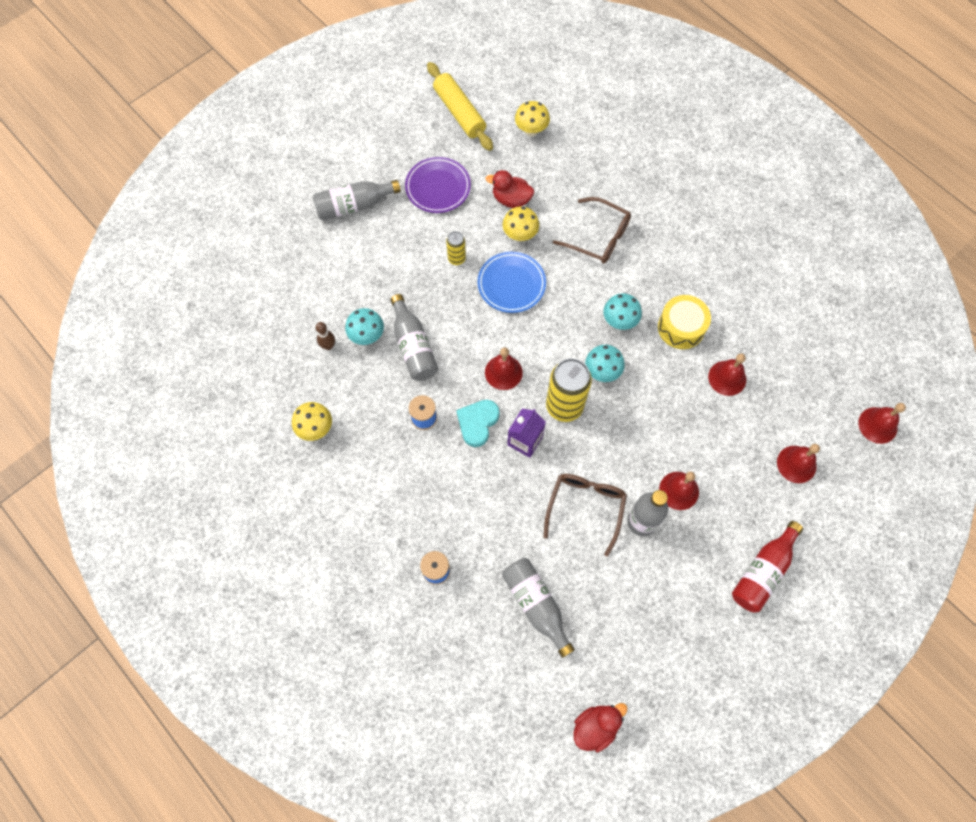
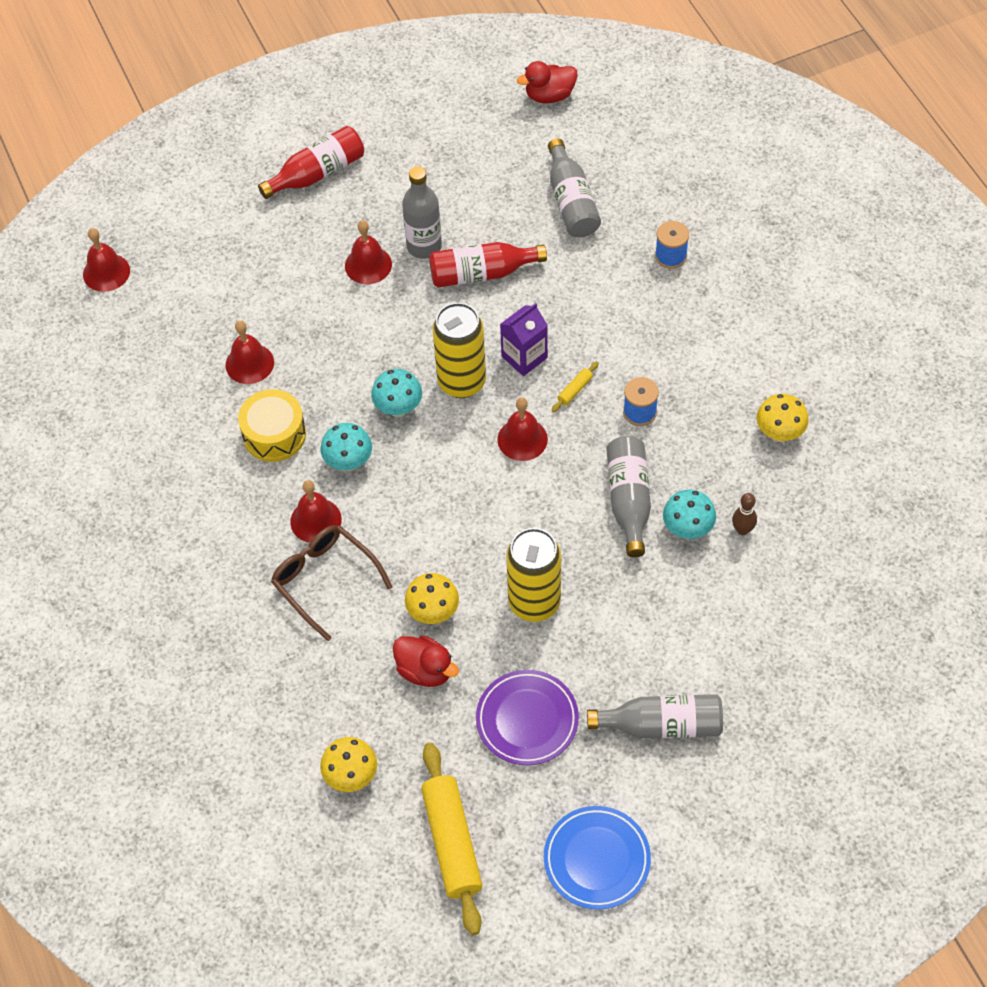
camera: 160 degrees left, 10 degrees down
yellow can [446,231,466,265] -> yellow can [506,528,561,622], size x1.98
turquoise heart [456,400,500,447] -> yellow rolling pin [551,362,599,412]
blue plate [477,252,546,313] -> blue plate moved to [544,806,651,910]
brown glasses [543,474,627,557] -> red bottle [429,242,547,288]
red bell [777,444,820,483] -> red bell moved to [290,480,342,543]

